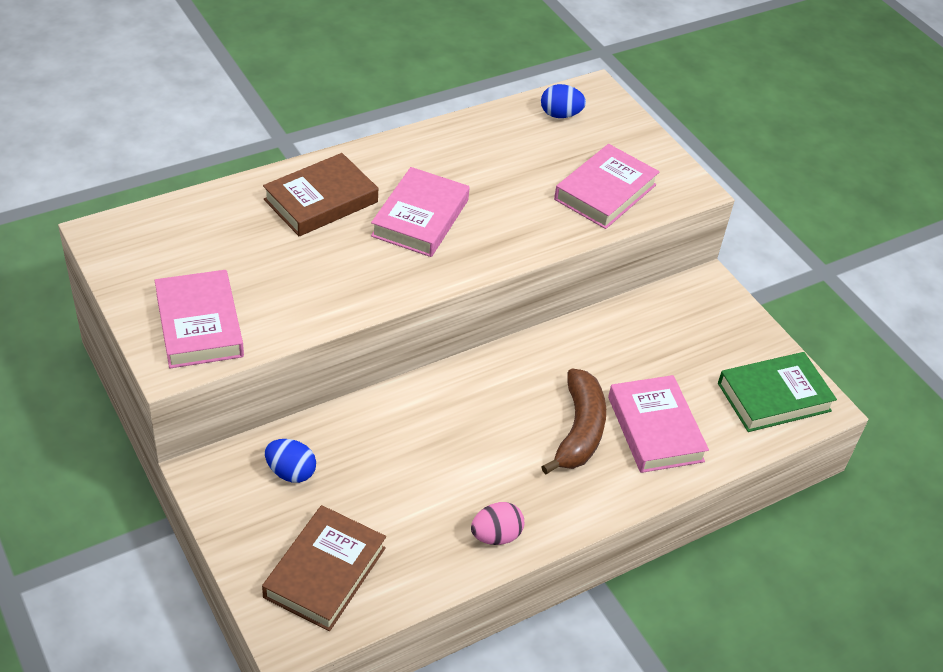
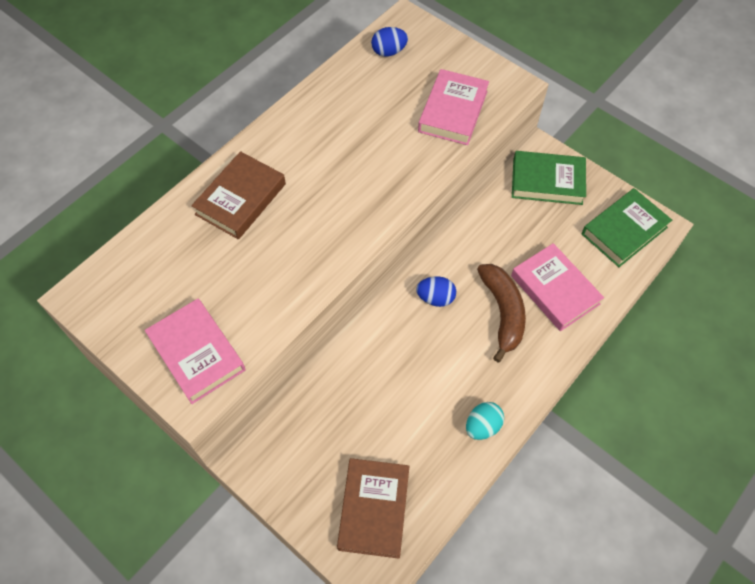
camera: 15 degrees left, 15 degrees up
blue egg [265,439,316,483] -> blue egg moved to [416,276,456,307]
pink book [371,167,470,257] -> none
pink egg [471,502,524,545] -> turquoise egg [466,402,504,440]
none -> green book [512,151,586,205]

